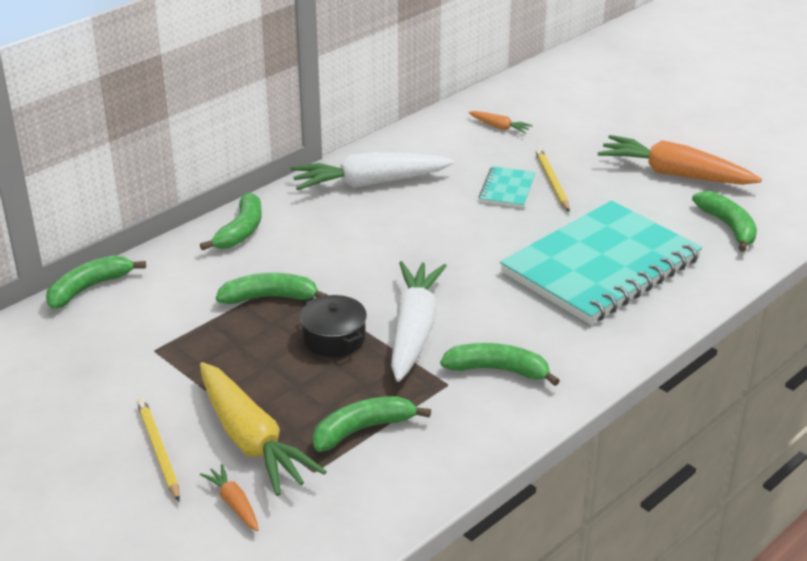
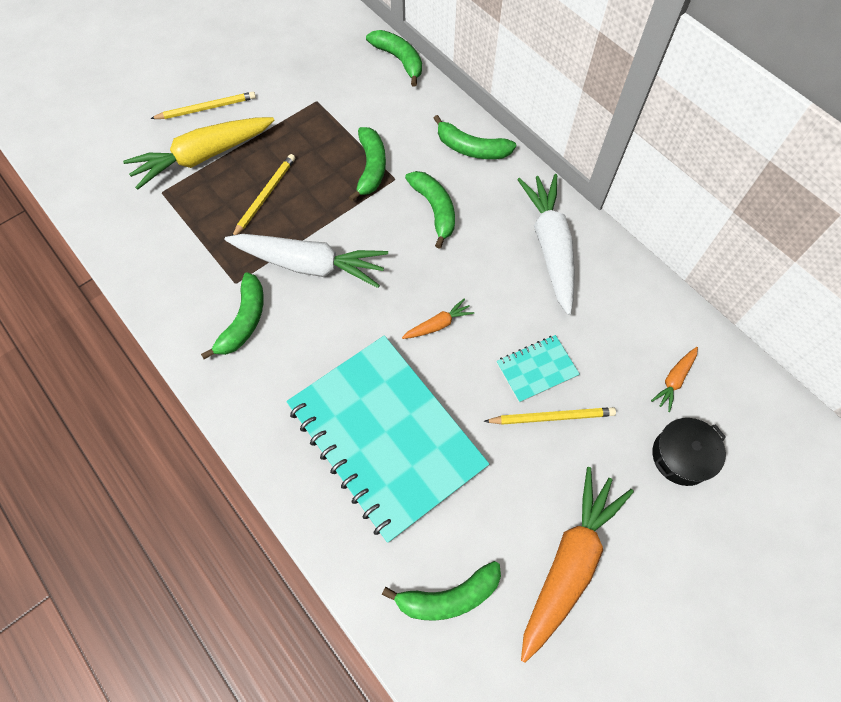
camera: 95 degrees right, 30 degrees up
orange carrot [200,464,259,531] -> orange carrot moved to [402,298,474,339]
black pot [300,295,367,357] -> black pot moved to [653,418,726,486]
green banana [313,396,431,452] -> green banana moved to [405,171,455,249]
turquoise notebook [479,166,536,208] -> turquoise notebook turned 45 degrees counterclockwise [496,335,580,403]
none -> yellow pencil [232,154,295,236]

